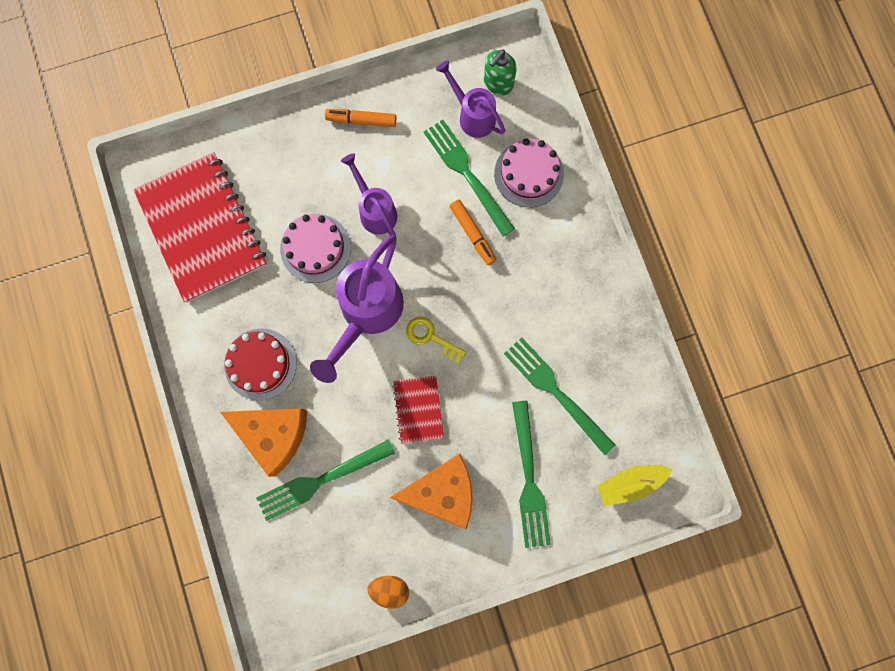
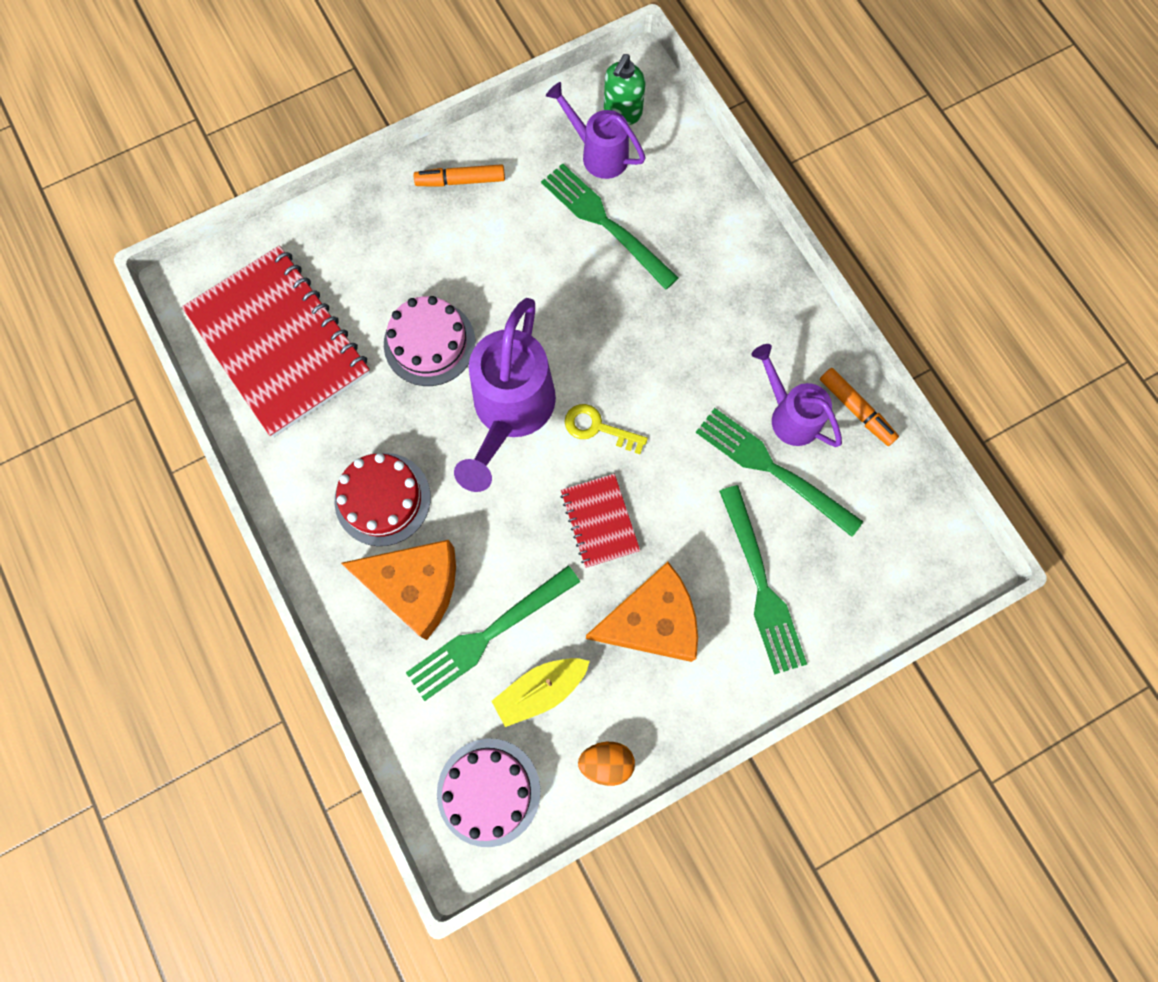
camera: 10 degrees left, 5 degrees down
purple watering can [341,154,397,236] -> purple watering can moved to [752,344,842,447]
orange marker [450,200,496,265] -> orange marker moved to [820,368,899,446]
pink cake [494,138,564,207] -> pink cake moved to [437,738,541,847]
yellow boat [598,465,672,506] -> yellow boat moved to [491,658,590,727]

